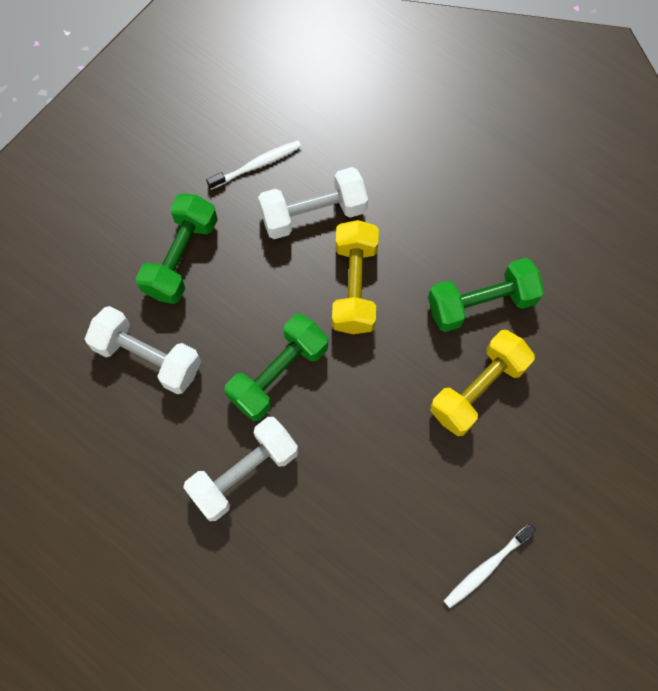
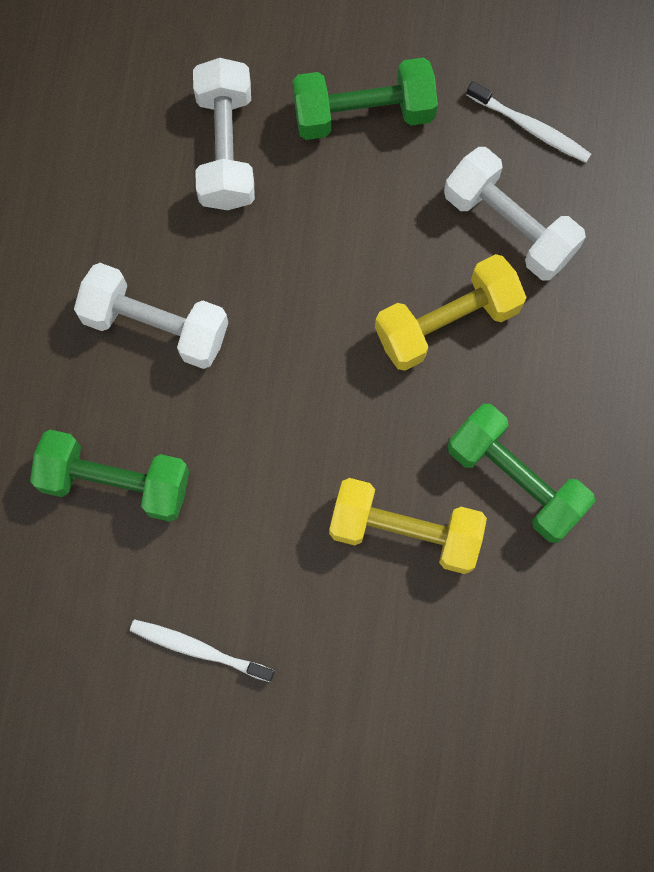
camera: 60 degrees right, 5 degrees up
green dumbbell [224,314,328,421] -> green dumbbell moved to [30,430,189,522]

